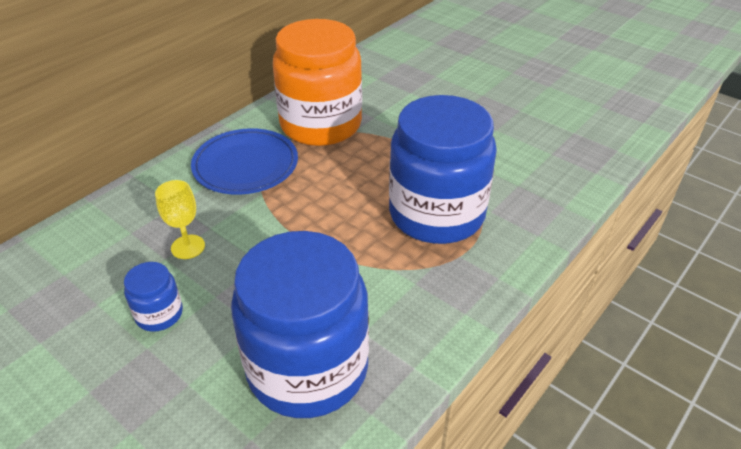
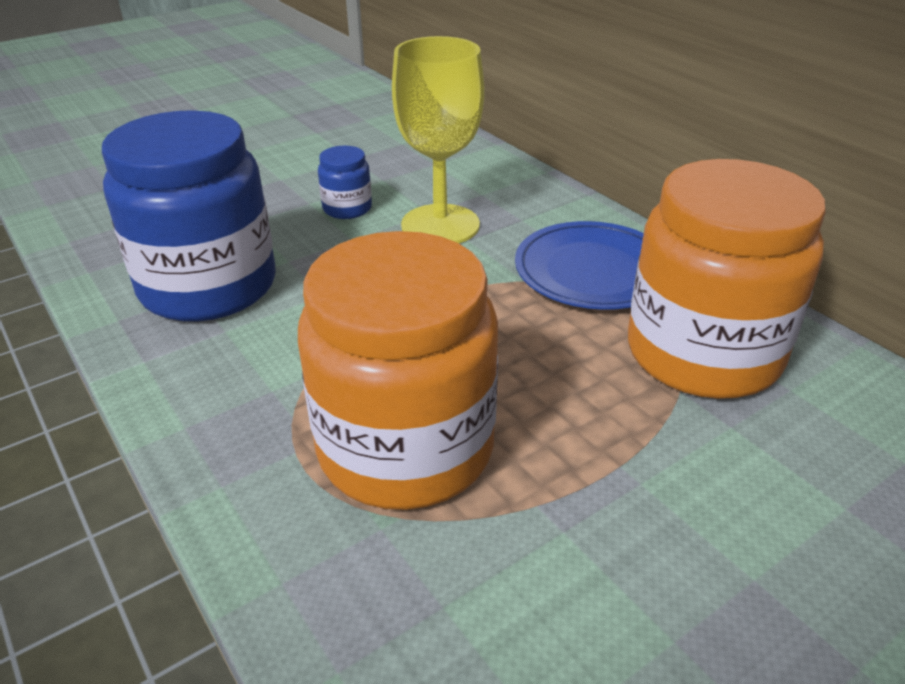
camera: 105 degrees right, 5 degrees down
yellow goblet [155,180,205,259] -> yellow goblet [392,36,484,243], size x1.96
blue jar [389,95,497,244] -> orange jar [298,231,498,510]

